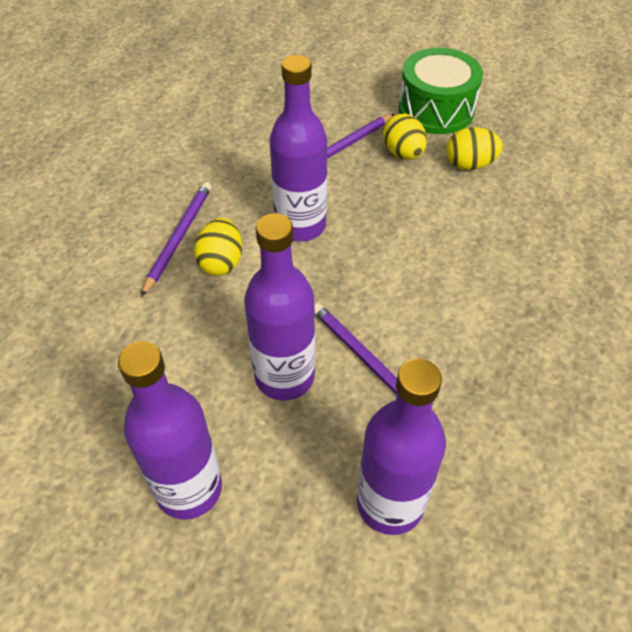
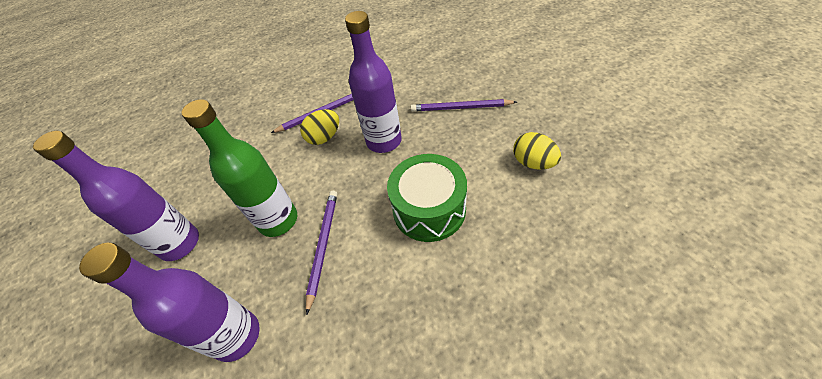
camera: 50 degrees right, 0 degrees up
purple bottle [244,213,315,401] -> green bottle [181,99,297,237]
yellow egg [383,114,427,160] -> none
green drum [398,48,483,134] -> green drum moved to [387,154,467,242]

